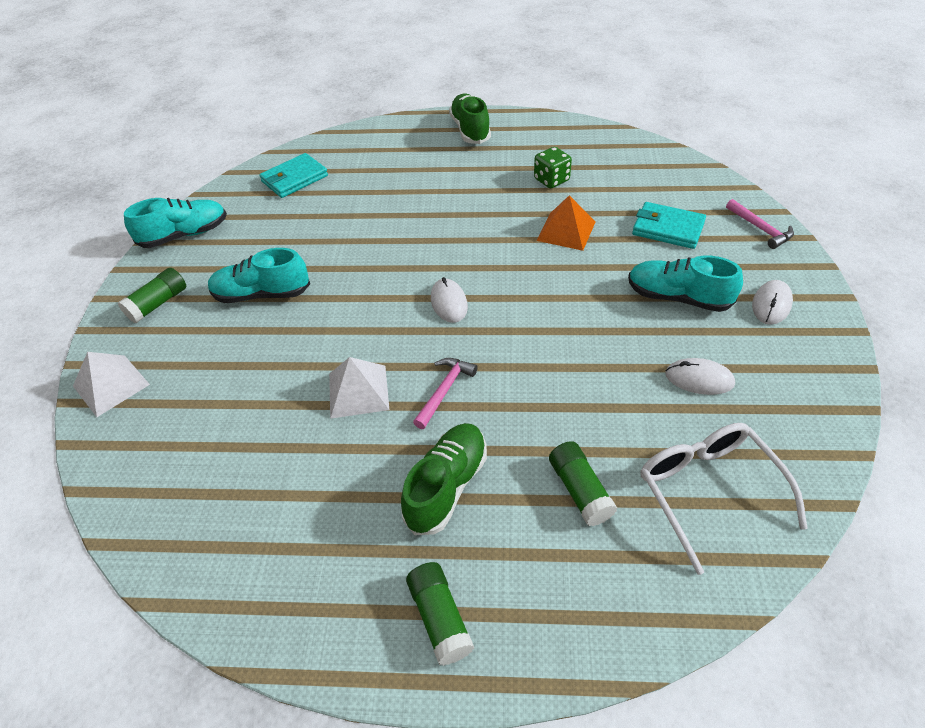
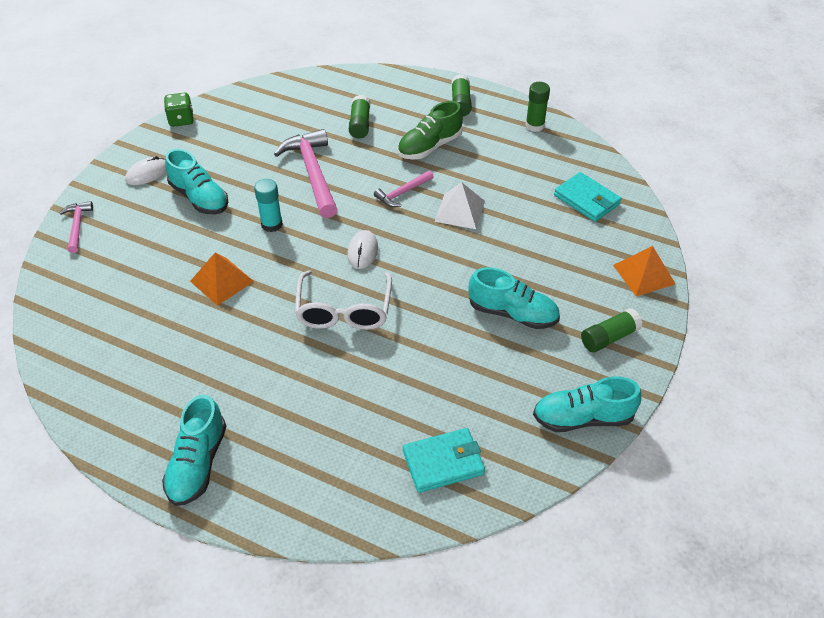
camera: 160 degrees left, 0 degrees up
white pyramid [73,352,150,417] -> orange pyramid [613,246,675,296]
green shoe [449,94,491,144] -> turquoise shoe [162,395,227,506]
green dice [534,147,572,189] -> green dice moved to [164,93,194,127]
turquoise wallet [632,202,706,249] -> turquoise wallet moved to [554,172,622,222]
white glasses [640,423,808,575] -> white glasses moved to [295,270,392,330]
white mouse [665,358,735,395] -> none
none -> turquoise glue stick [254,179,283,232]
none -> pink hammer [274,129,338,218]
none -> green glue stick [525,82,550,132]

